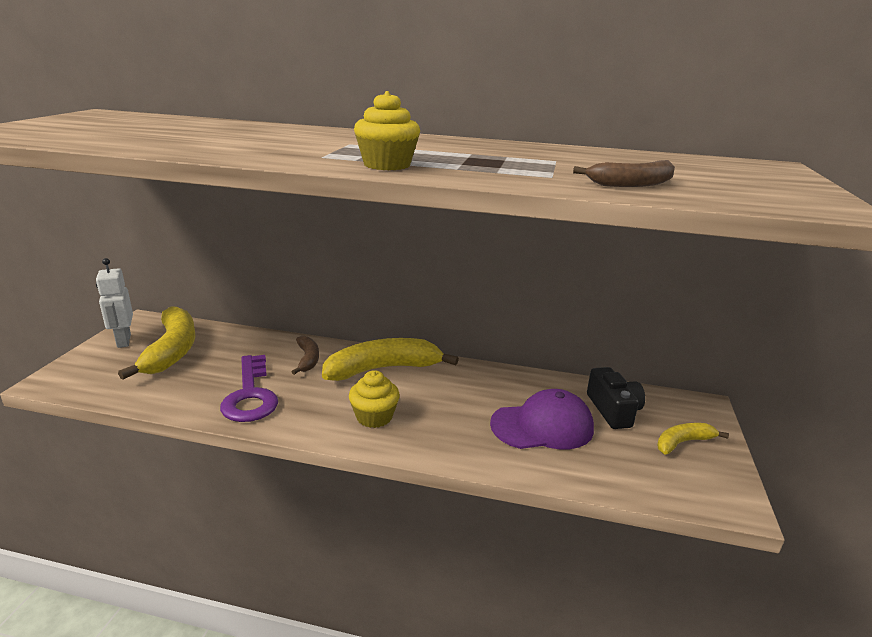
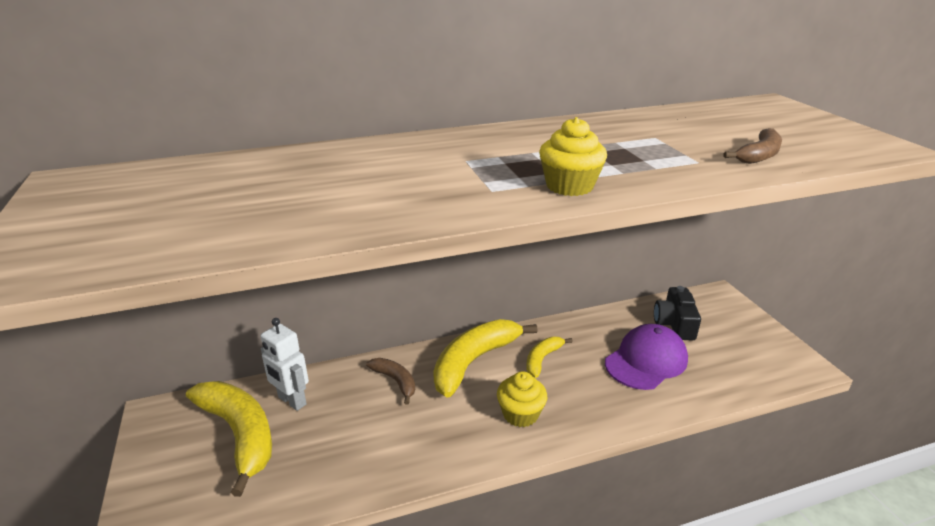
camera: 30 degrees left, 5 degrees up
white robot [96,258,133,348] -> white robot moved to [261,318,309,411]
purple key [220,355,278,422] -> none
black camera [587,367,645,429] -> black camera turned 135 degrees counterclockwise [654,286,701,341]
yellow banana [657,423,729,454] -> yellow banana moved to [526,337,573,378]

